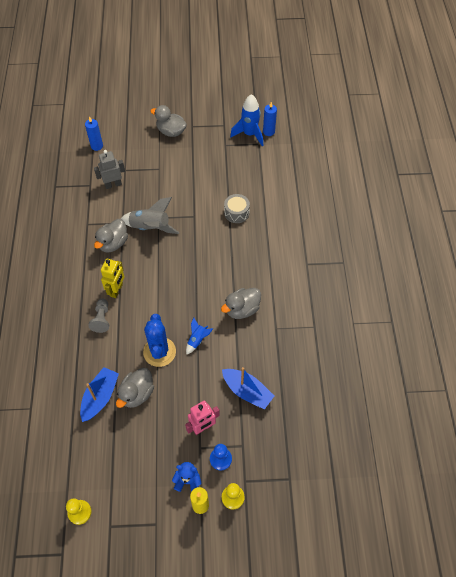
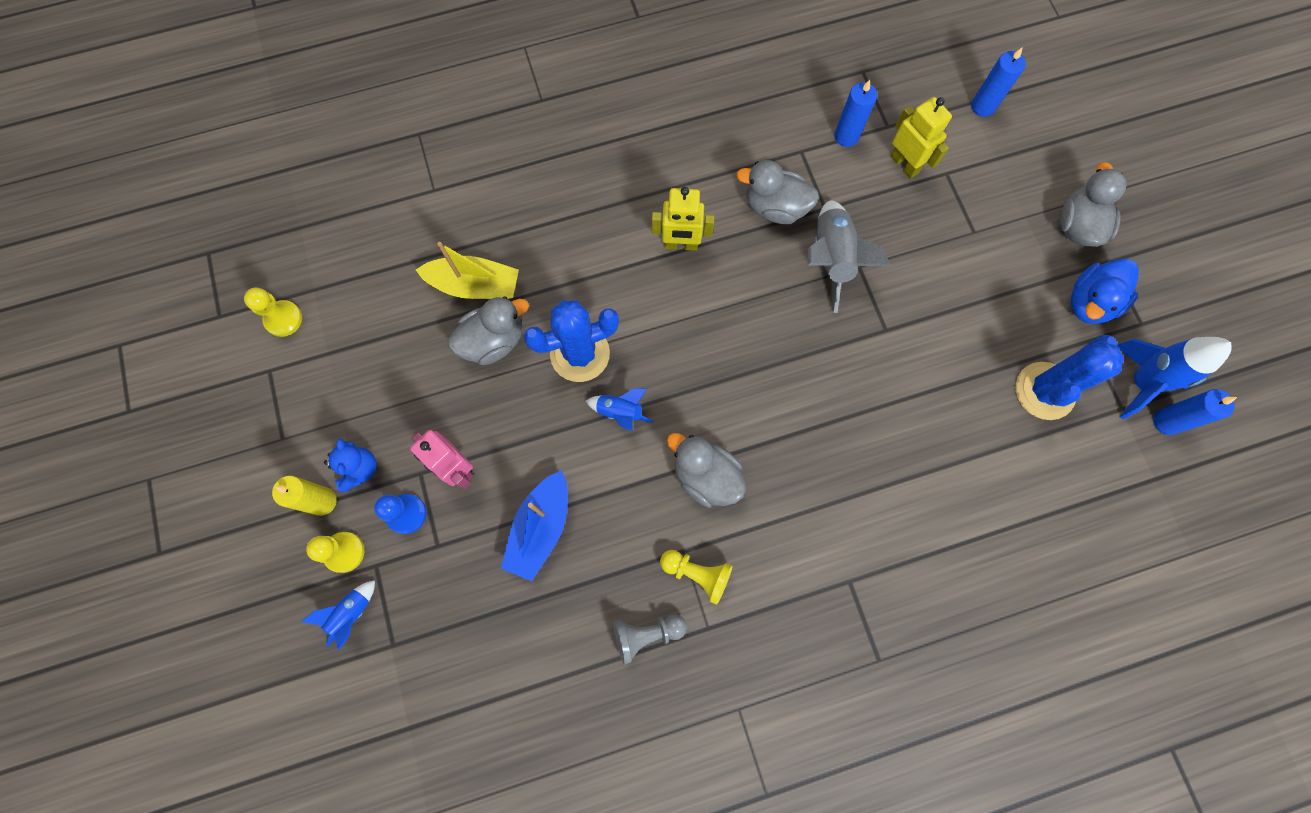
camera: 75 degrees right, 15 degrees up
blue boat [80,367,119,422] -> yellow boat [416,242,519,299]
grey pawn [89,299,109,333] -> grey pawn moved to [613,615,687,664]
grey robot [94,150,125,189] -> yellow robot [890,97,952,179]
grey duck [116,368,154,408] -> grey duck turned 135 degrees clockwise [448,296,529,365]
grey drum [224,194,250,223] -> none
none -> blue rocket [301,580,375,650]
none -> yellow pawn [660,550,732,605]
none -> blue candle [834,80,877,147]
none -> blue cactus [1016,335,1124,420]
none -> blue duck [1071,259,1139,324]

